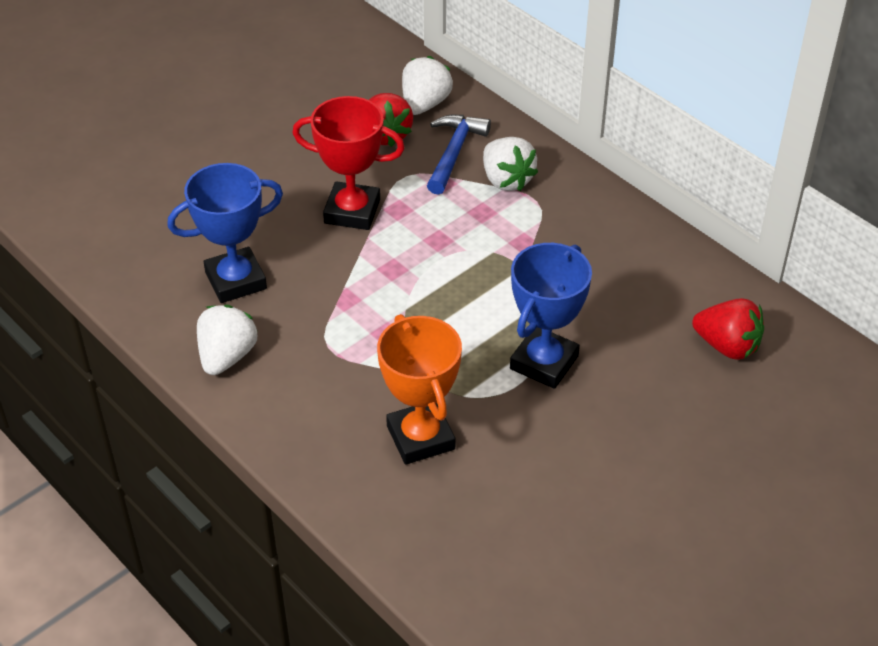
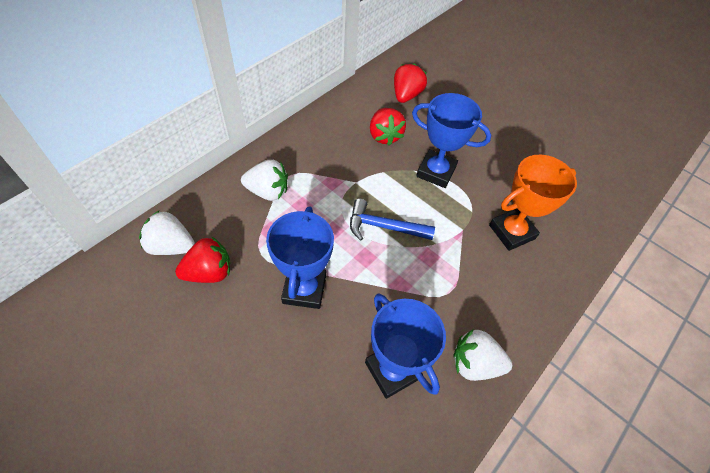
camera: 100 degrees left, 10 degrees up
red trophy [292,96,405,230] -> blue trophy [266,206,334,309]
blue hammer [427,115,491,195] -> blue hammer moved to [350,199,435,241]
white strawberry [483,137,538,191] -> white strawberry turned 45 degrees clockwise [241,160,288,201]
none -> red strawberry [370,108,406,146]

